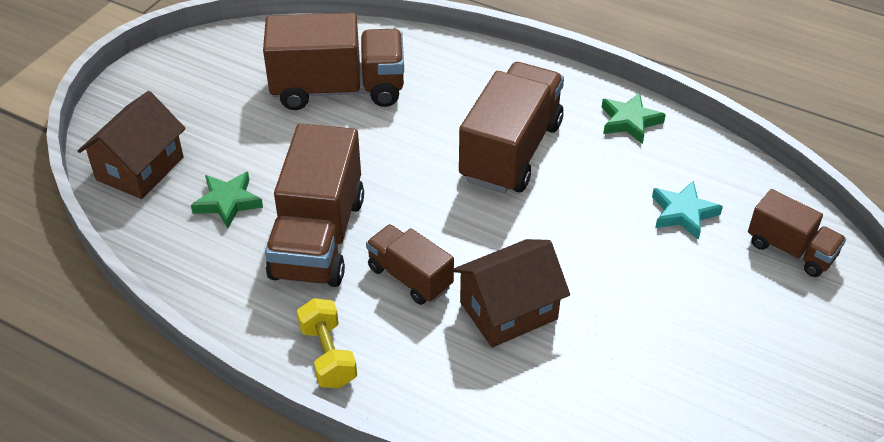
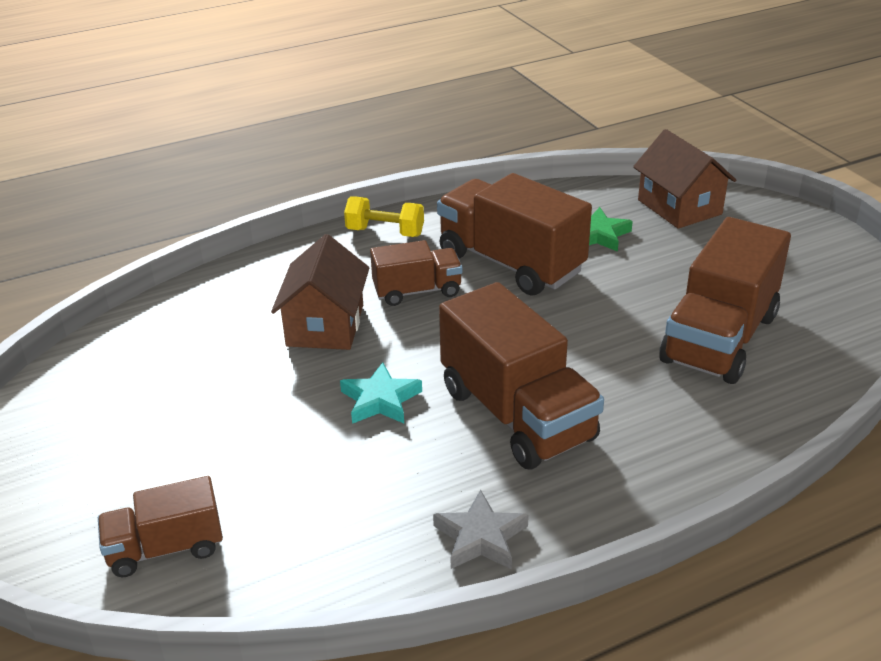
camera: 125 degrees right, 10 degrees down
green star [602,93,666,144] -> grey star [433,490,529,569]
turquoise star [652,181,723,240] -> turquoise star moved to [340,362,422,424]

